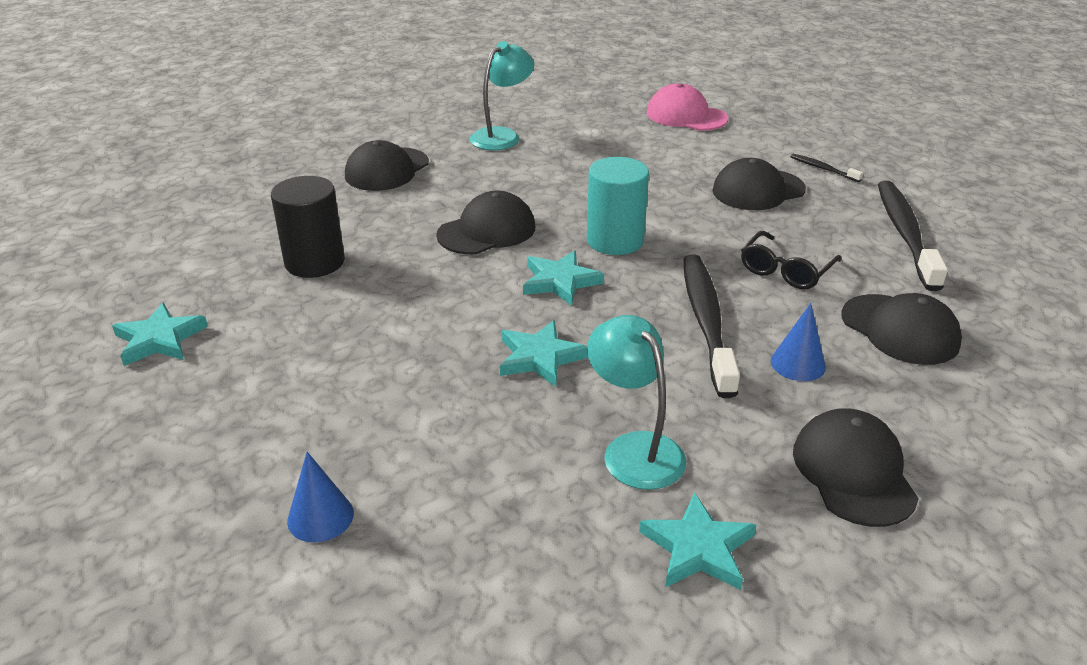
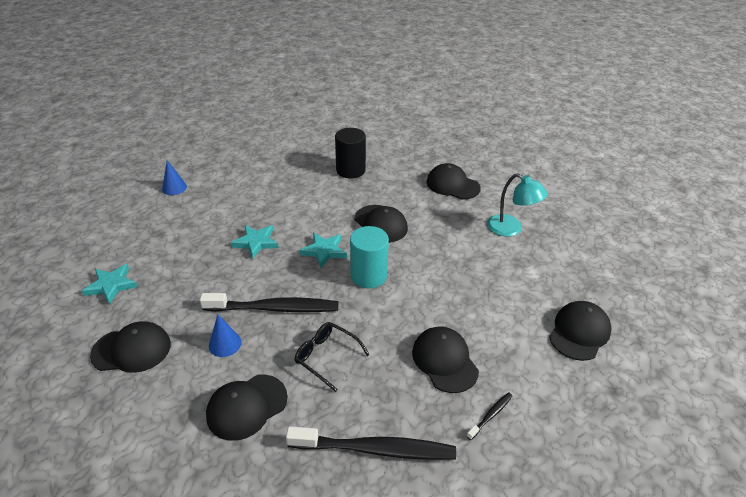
camera: 90 degrees right, 5 degrees up
turquoise star [112,303,208,366] -> none
turquoise lamp [587,315,686,490] -> none
pink cap [647,83,728,131] -> black cap [549,301,612,361]

